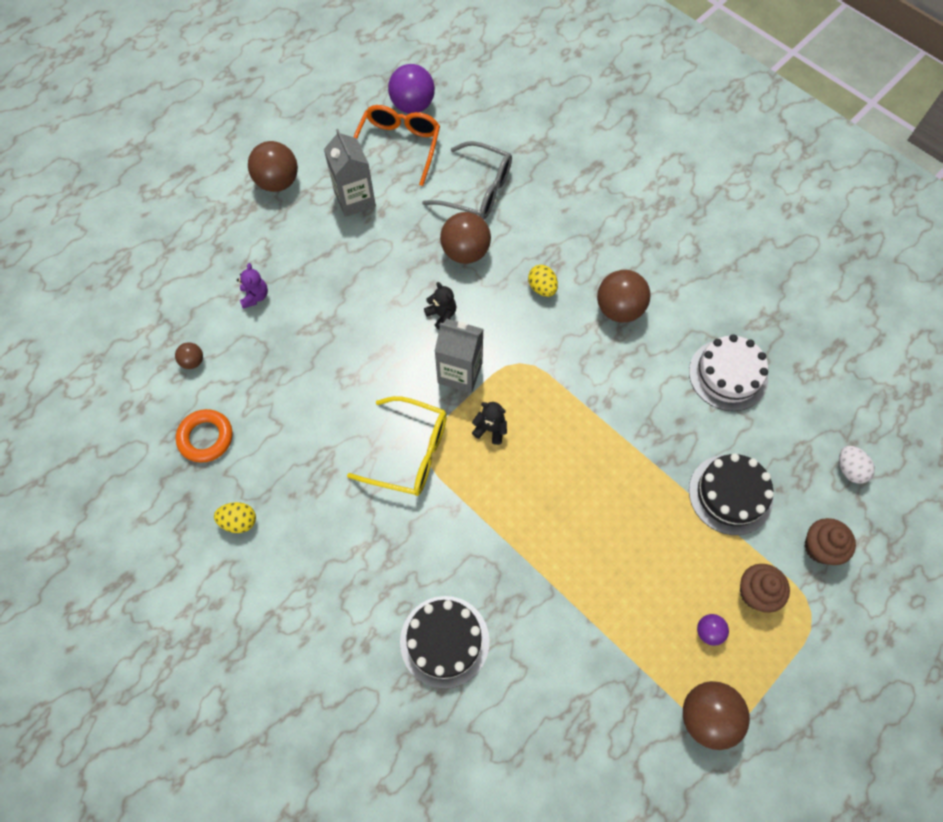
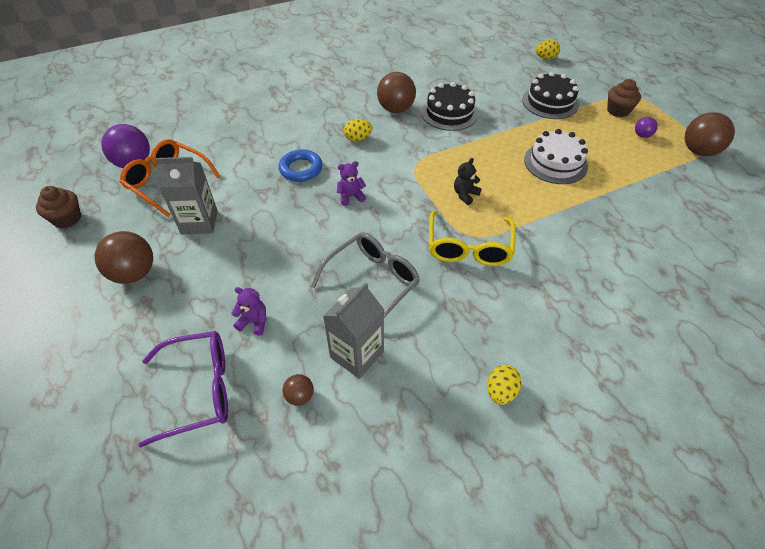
camera: 70 degrees left, 15 degrees down
orange ring [176,409,232,463] -> none
yellow glasses [347,396,447,496] -> yellow glasses turned 150 degrees clockwise [429,210,516,266]
black cake [400,596,490,689] -> black cake moved to [421,82,478,131]
grey glasses [422,141,512,220] -> grey glasses moved to [311,232,420,318]
black teddy bear [424,282,456,330] -> purple teddy bear [337,161,366,206]
grey carton [435,319,484,393] -> grey carton moved to [323,283,384,379]
brown ball [440,212,491,264] -> blue ring [279,149,323,182]
white cake [689,334,768,411] -> white cake moved to [524,129,588,184]
brown cupcake [805,518,856,565] -> brown cupcake moved to [36,186,81,228]
white egg [839,446,875,484] -> yellow egg [536,40,560,60]
none -> purple glasses [138,331,228,448]

